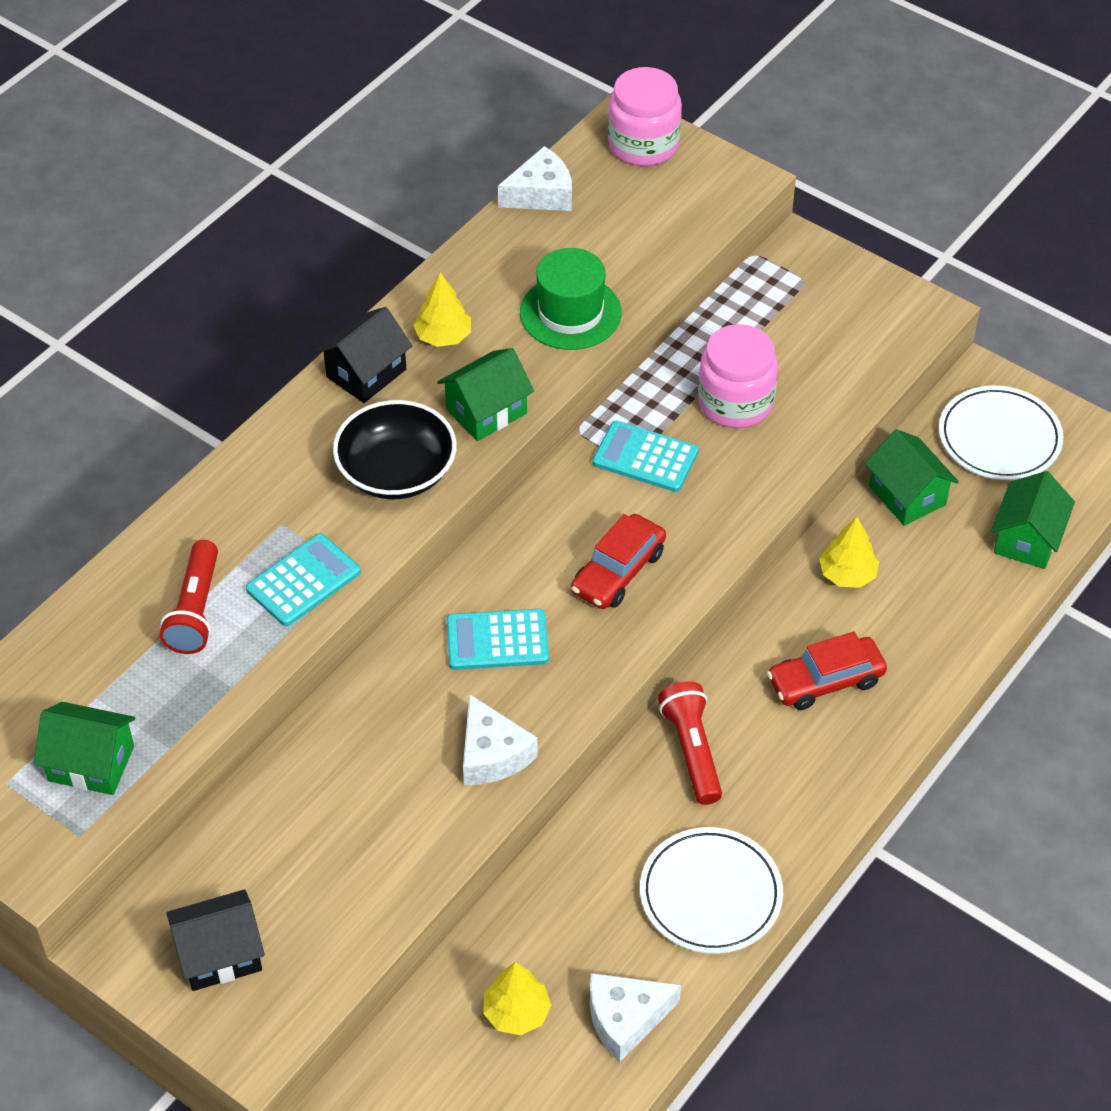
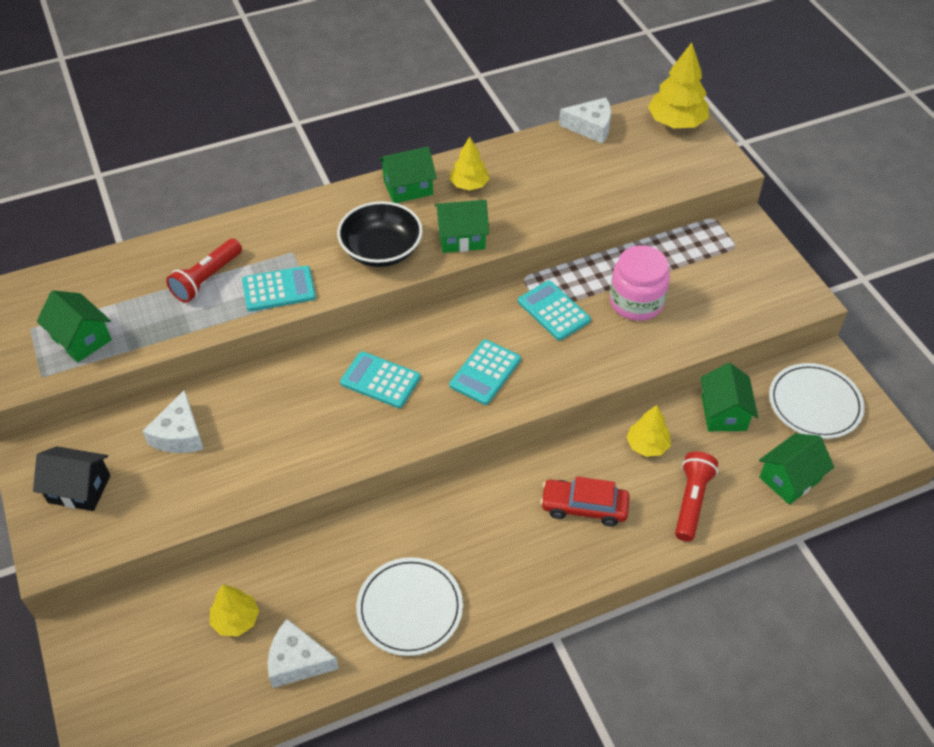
camera: 30 degrees right, 0 degrees up
black house [316,307,412,403] -> green house [378,146,437,203]
white cheese [463,694,538,785] -> white cheese moved to [143,390,204,453]
green hat [520,248,622,350] -> none
red car [571,514,666,609] -> turquoise calculator [449,339,521,405]
pink jar [608,67,682,166] -> yellow tree [648,42,709,128]
red flashlight [658,681,722,805] -> red flashlight moved to [675,452,718,542]

